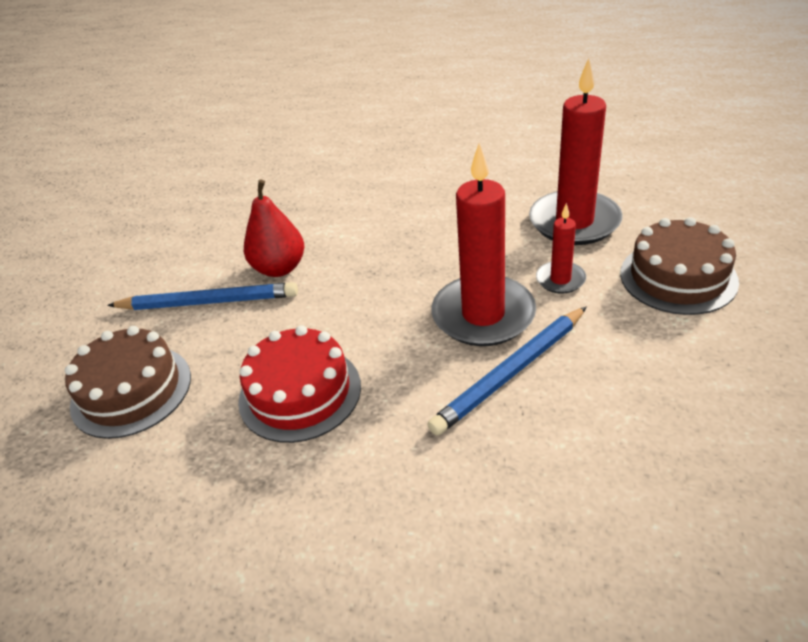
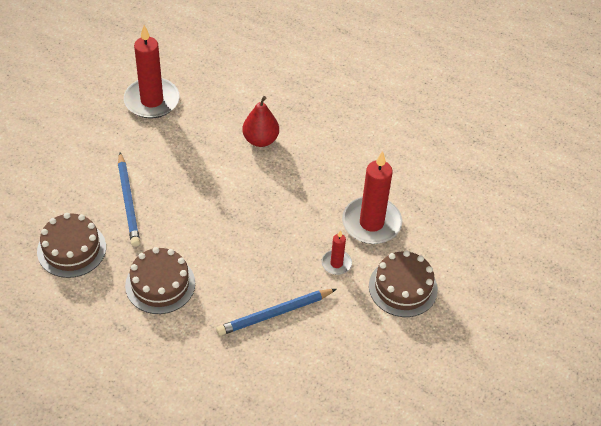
camera: 10 degrees right, 10 degrees up
blue pencil [107,282,298,310] -> blue pencil turned 60 degrees clockwise [118,152,140,247]
red cake [238,325,361,443] -> brown cake [125,247,195,314]
red pear [244,179,304,277] -> red pear moved to [242,96,279,147]
red candle [431,143,536,346] -> red candle moved to [124,25,180,119]

